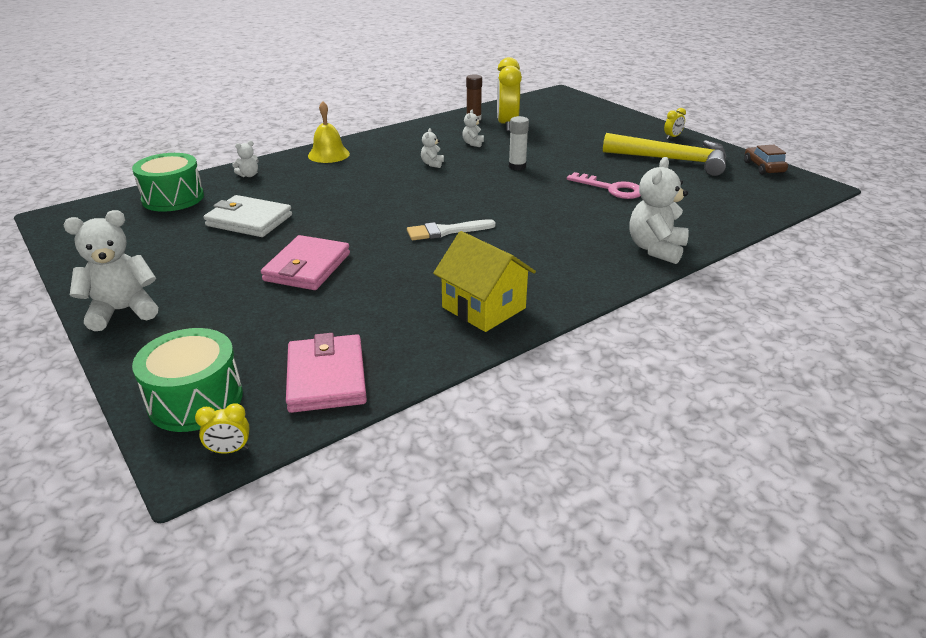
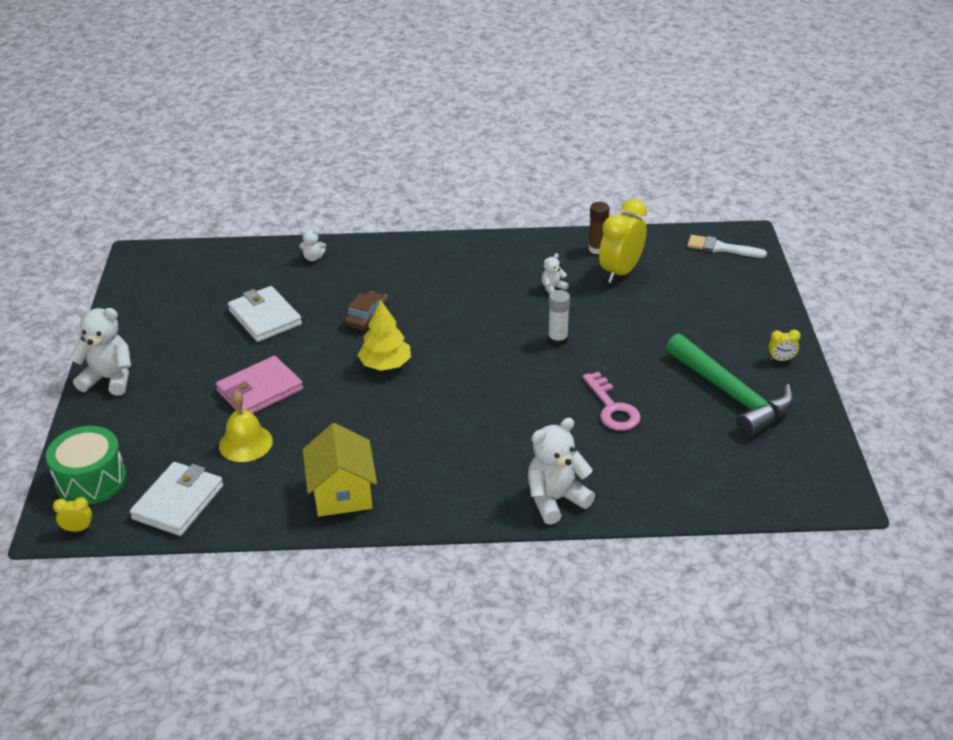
camera: 35 degrees right, 5 degrees up
green drum [132,153,204,212] -> none
yellow clock [195,403,250,454] -> yellow clock turned 150 degrees clockwise [53,497,92,532]
pink wallet [286,333,367,413] -> white wallet [130,462,223,536]
yellow bell [308,101,350,163] -> yellow bell moved to [219,391,273,462]
white brush [407,219,496,240] -> white brush moved to [687,235,767,258]
white teddy bear [421,128,444,168] -> none
yellow hammer [603,133,727,176] -> green hammer [666,333,794,437]
brown car [744,145,788,175] -> brown car moved to [344,291,389,331]
none -> yellow tree [358,300,411,371]

